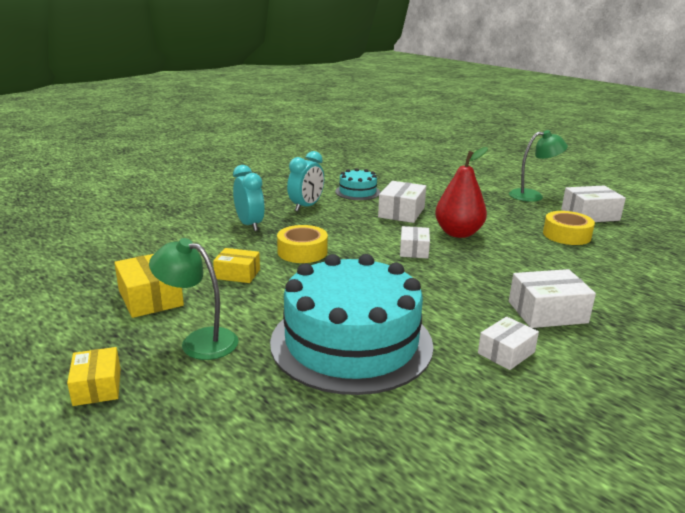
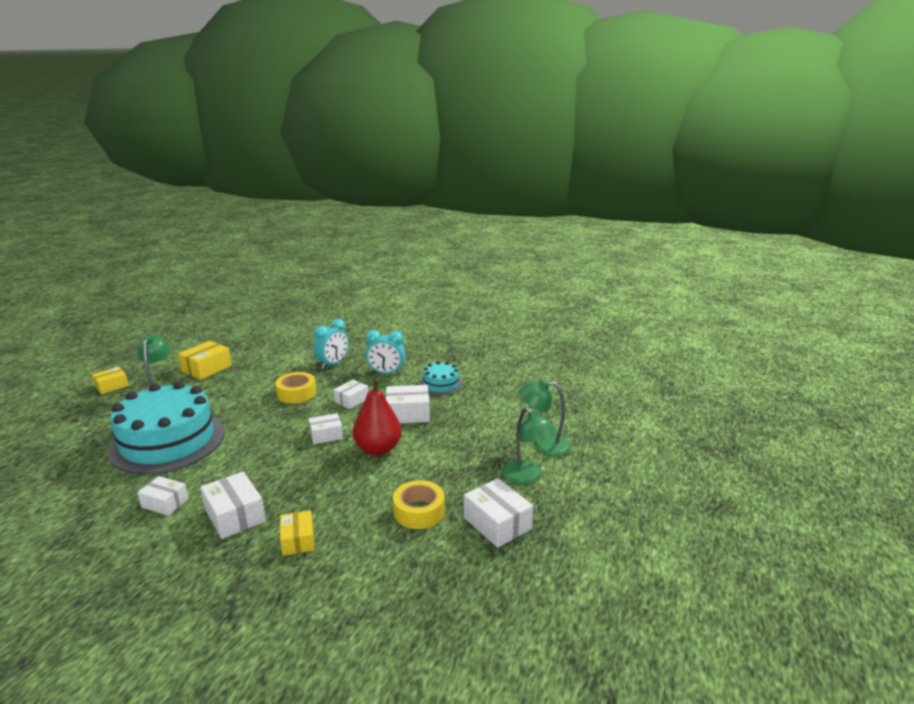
camera: 65 degrees right, 0 degrees up
yellow box [213,248,260,283] -> yellow box moved to [280,510,315,556]
none -> white box [333,380,369,409]
none -> green lamp [519,379,571,456]

